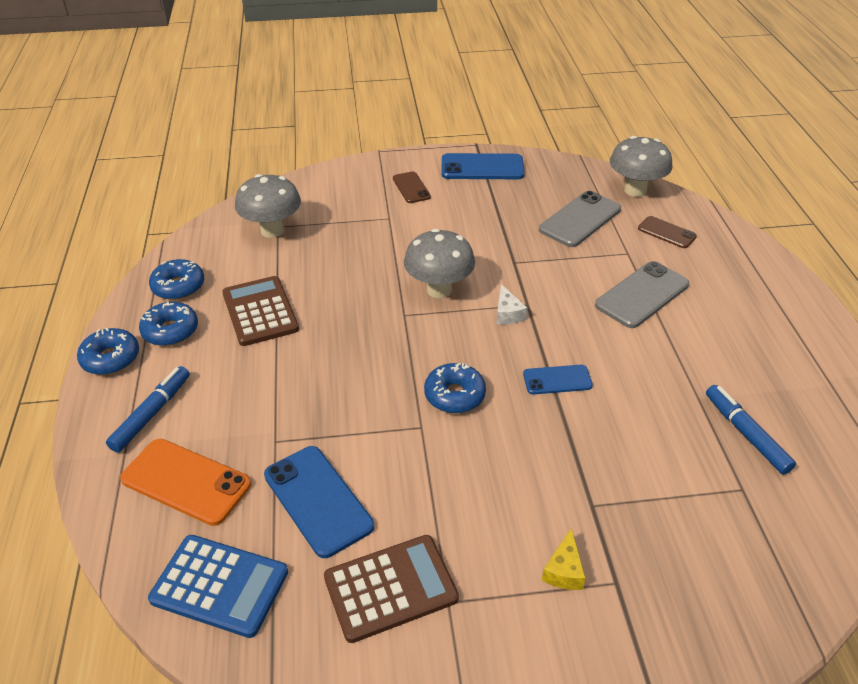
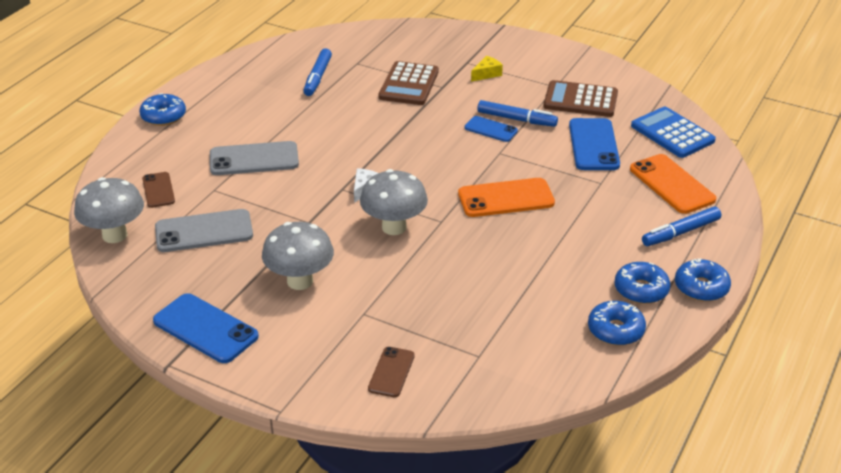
camera: 145 degrees left, 5 degrees down
brown calculator [222,276,299,346] -> brown calculator moved to [379,61,439,105]
grey mushroom [235,174,301,238] -> grey mushroom moved to [262,222,334,290]
brown phone [393,171,431,203] -> brown phone moved to [368,347,415,397]
blue donut [424,363,486,413] -> blue donut moved to [139,93,186,126]
blue phone [523,365,593,394] -> blue phone moved to [464,116,518,142]
none -> orange phone [458,178,555,217]
none -> blue marker [477,100,558,127]

